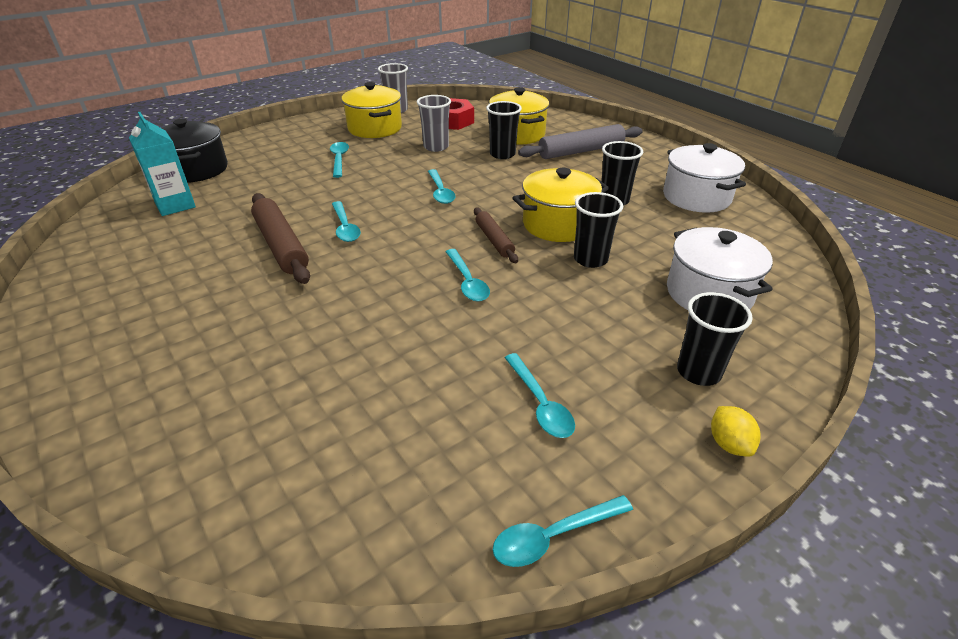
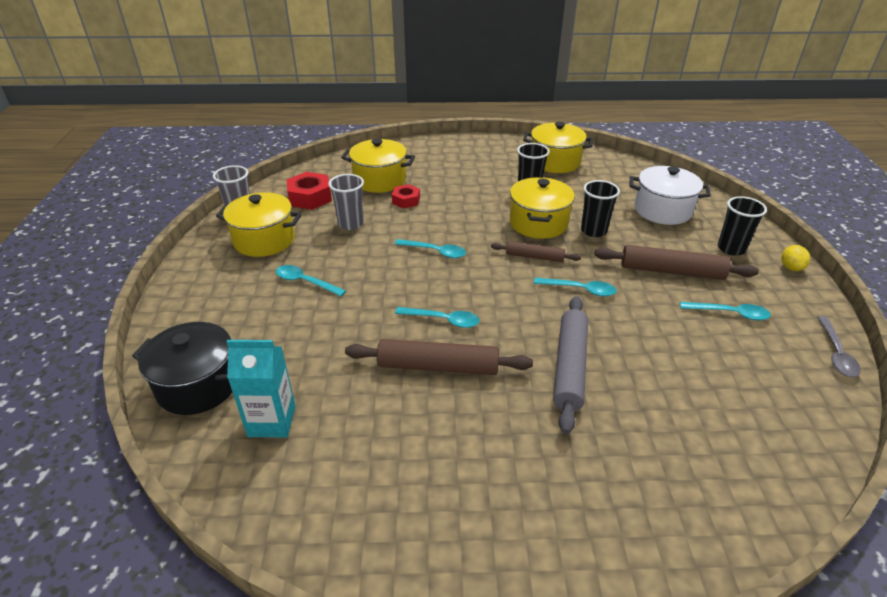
camera: 55 degrees left, 0 degrees up
black cup [486,101,522,159] -> red nut [392,184,420,209]
turquoise spoon [493,495,633,567] -> grey spoon [817,316,861,377]
grey rolling pin [518,124,643,159] -> grey rolling pin moved to [553,296,588,434]
white pot [663,143,746,213] -> yellow pot [523,122,593,173]
yellow lemon [711,406,761,457] -> yellow lemon turned 75 degrees clockwise [781,245,810,271]
none -> brown rolling pin [594,245,759,280]

